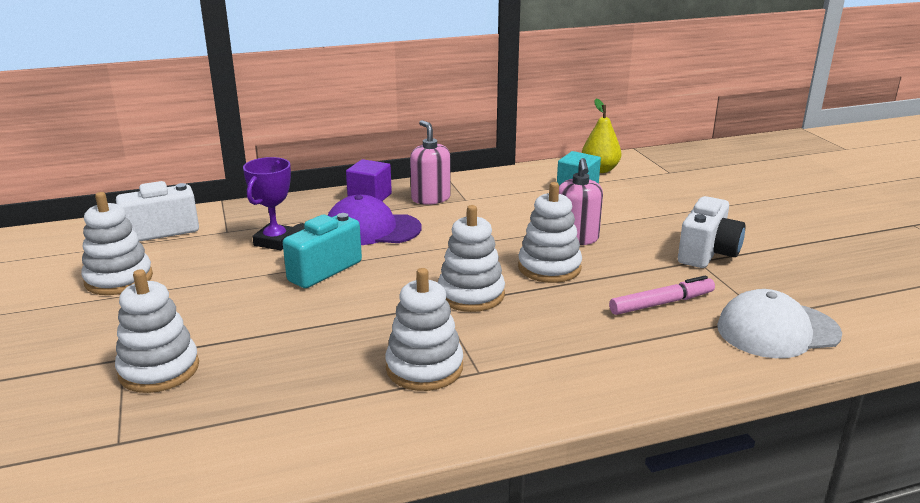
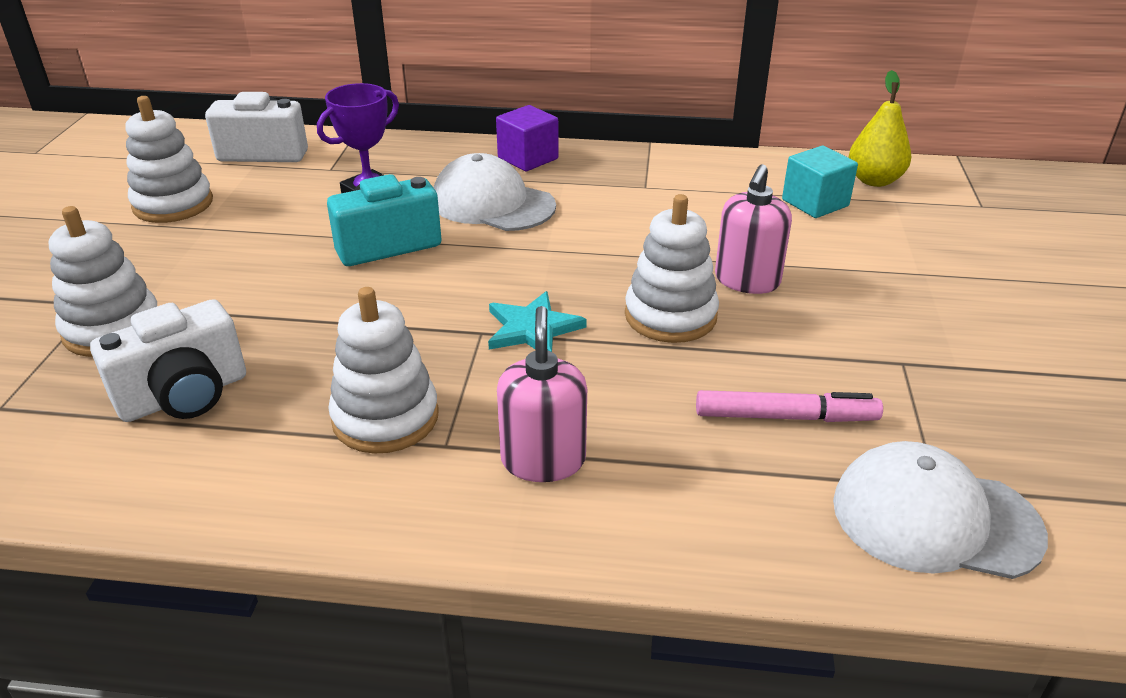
camera: 25 degrees right, 10 degrees up
purple cap [327,195,421,245] -> white cap [433,153,556,231]
pink soap dispenser [410,120,451,205] -> pink soap dispenser moved to [497,306,587,482]
white stacking toy [438,205,505,312] -> turquoise star [488,291,587,352]
white camera [678,196,745,268] -> white camera moved to [90,299,246,422]

